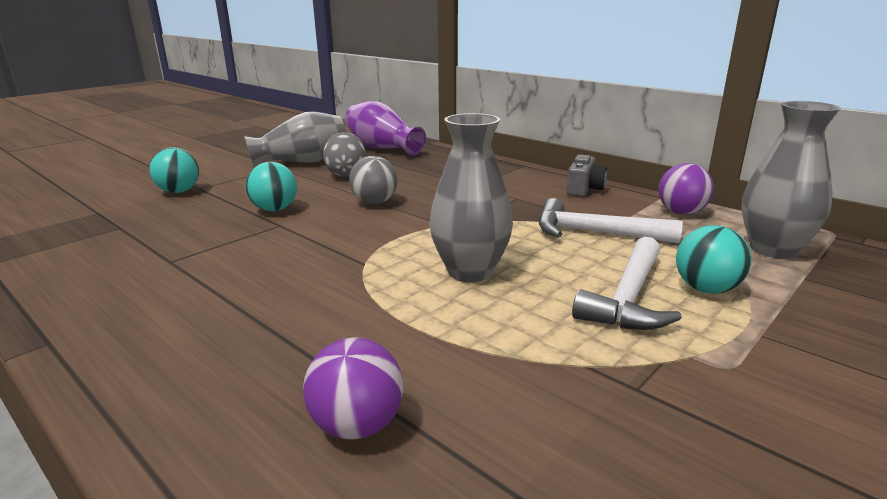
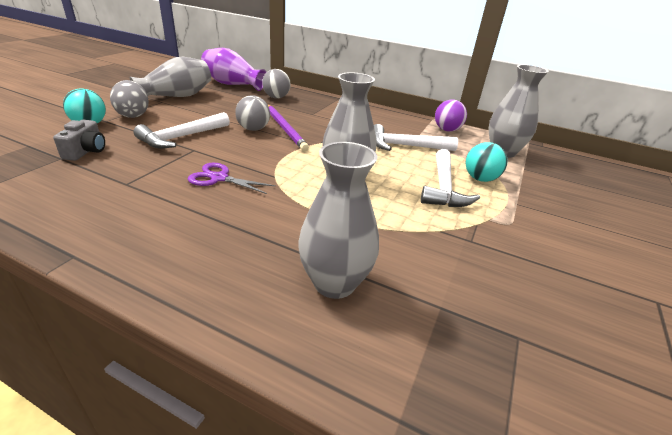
camera: 20 degrees left, 10 degrees up
turquoise ball [246,162,297,211] -> white hammer [133,112,230,148]
purple ball [303,338,403,439] -> grey vase [298,142,379,299]
grey egg [323,132,366,177] -> grey egg moved to [110,80,149,118]
grey camera [567,154,607,197] -> grey camera moved to [53,120,105,161]
none -> purple scissors [188,163,276,194]
none -> grey ball [262,69,291,98]
none -> purple pencil [268,105,309,151]

